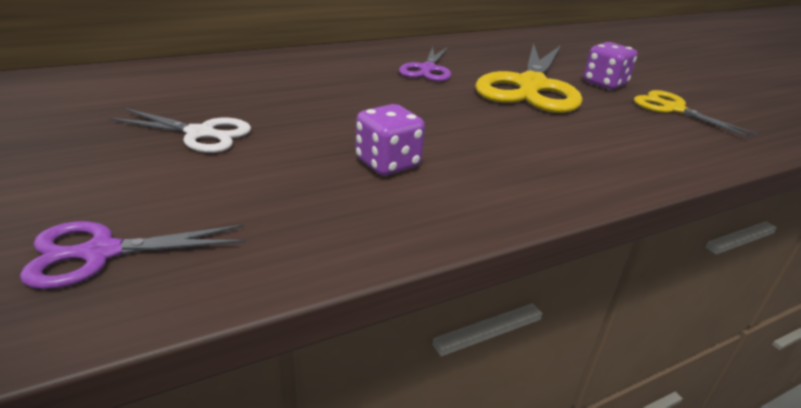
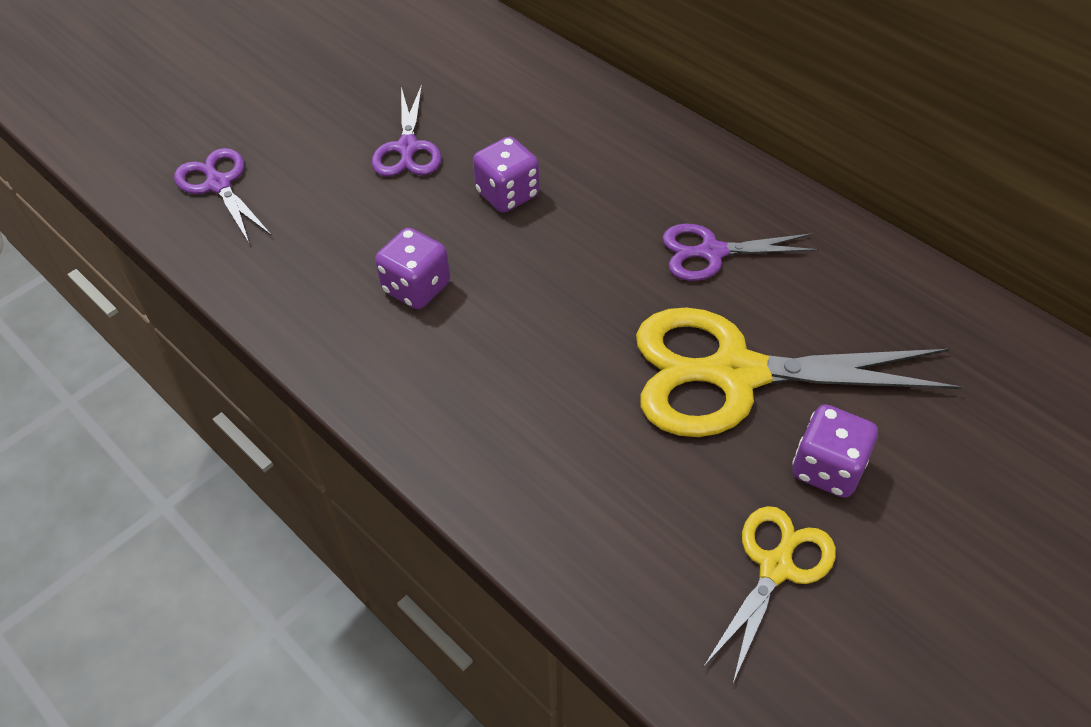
camera: 75 degrees right, 20 degrees up
white scissors [109,108,251,153] -> purple scissors [372,84,442,177]
none -> purple dice [473,137,539,213]

